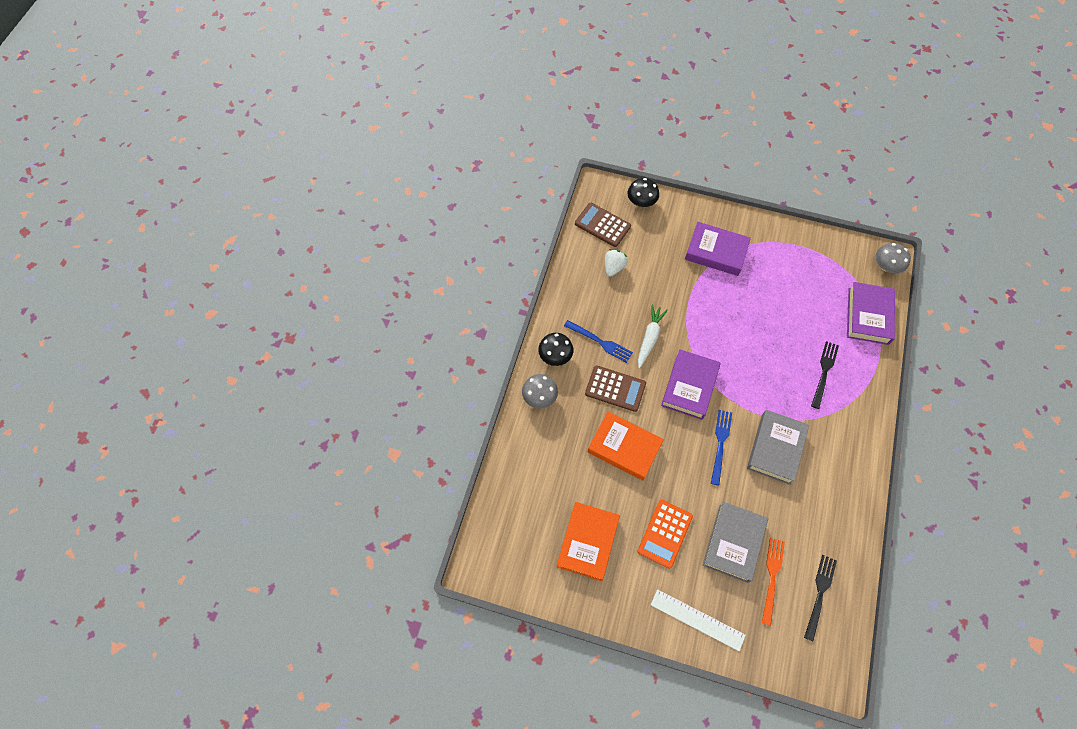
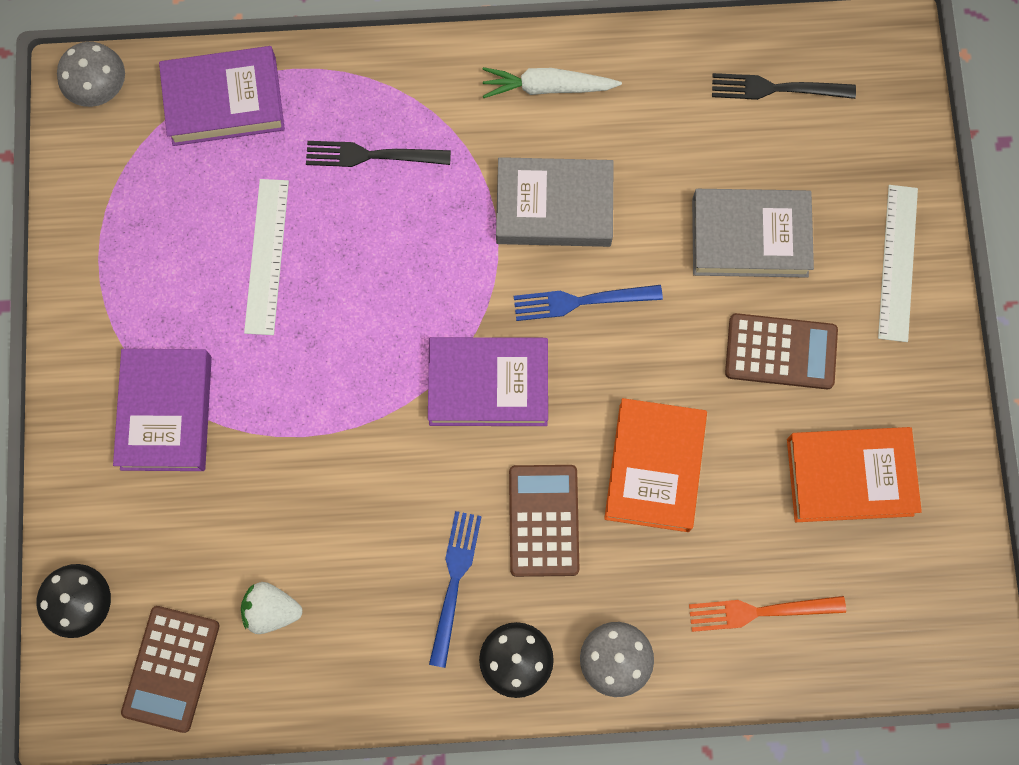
camera: 110 degrees left, 10 degrees up
white carrot [638,305,668,368] -> white carrot moved to [482,67,622,98]
orange calculator [638,500,693,569] -> brown calculator [725,313,838,389]
orange fork [762,538,785,626] -> orange fork moved to [689,596,846,632]
none -> white ruler [244,179,289,335]

